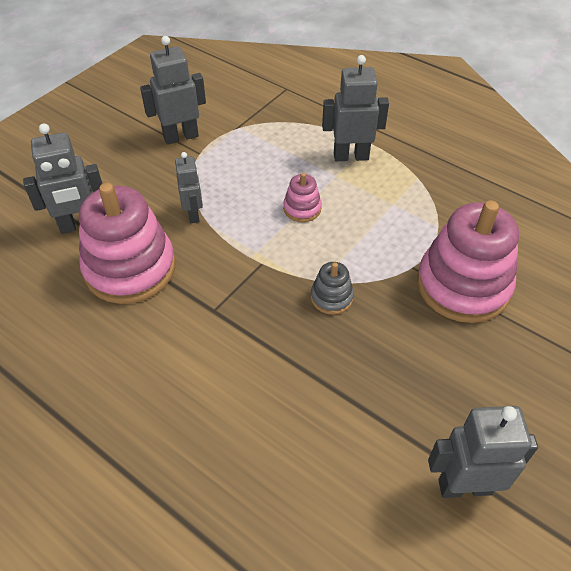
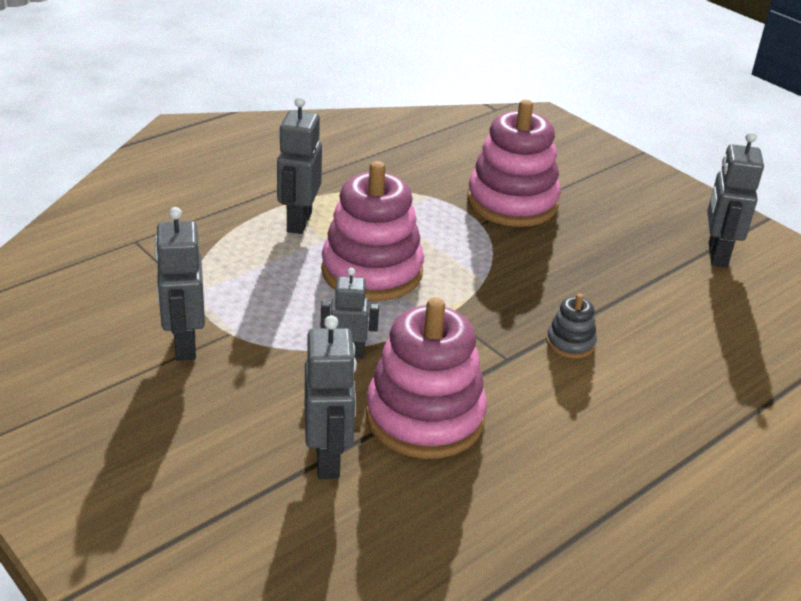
camera: 80 degrees left, 15 degrees down
pink stacking toy [283,172,322,222] -> pink stacking toy [321,161,424,301], size x2.21
grey stacking toy [311,262,354,315] -> grey stacking toy moved to [547,294,597,359]

